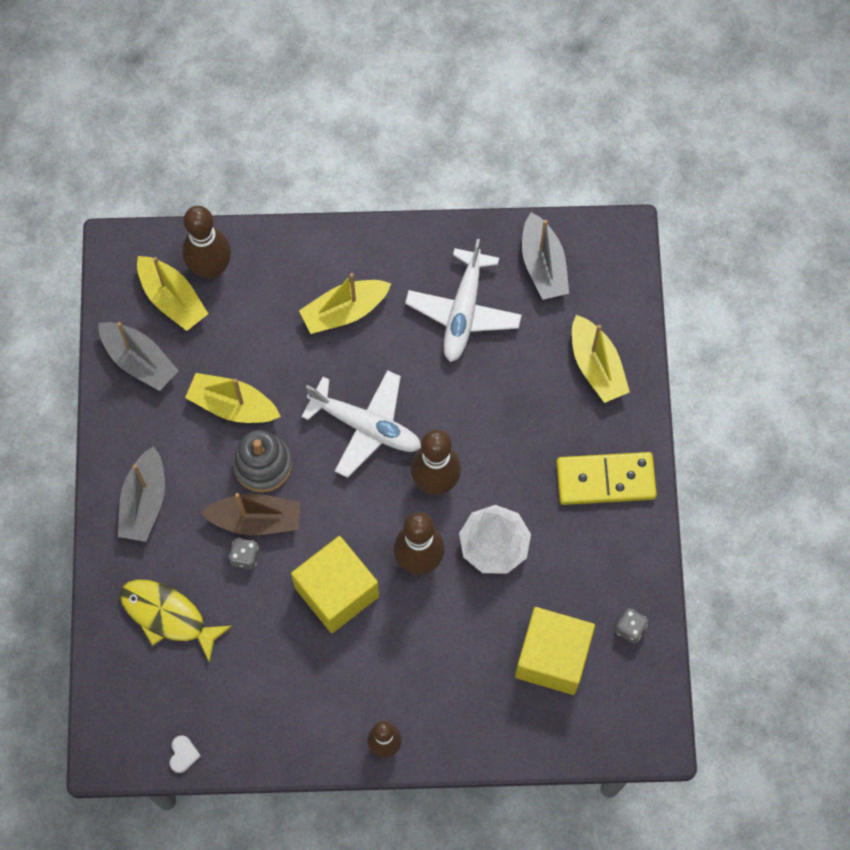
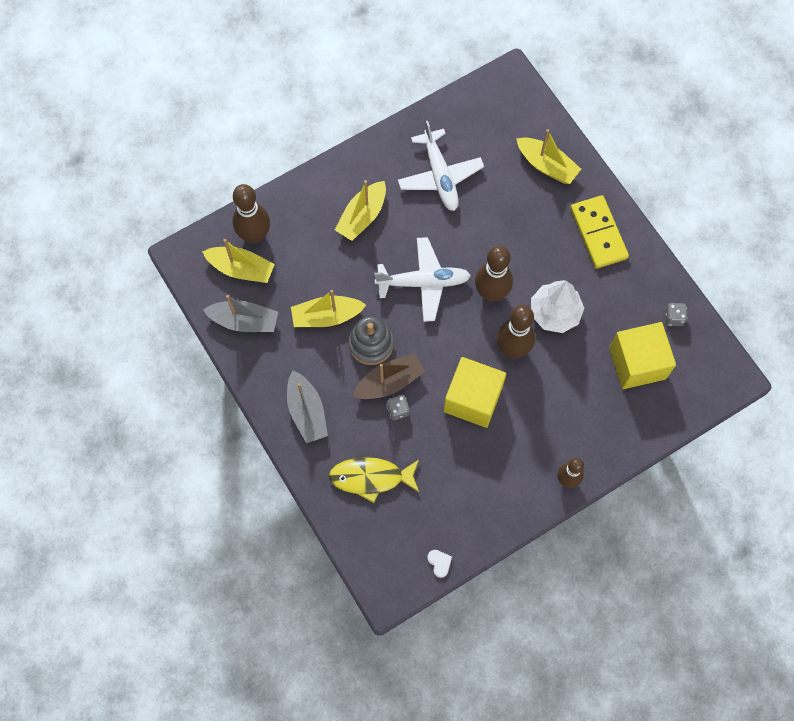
camera: 30 degrees left, 0 degrees up
grey boat [522,212,569,300] -> none
yellow domino [556,452,657,505] -> yellow domino turned 75 degrees counterclockwise [570,195,629,269]

